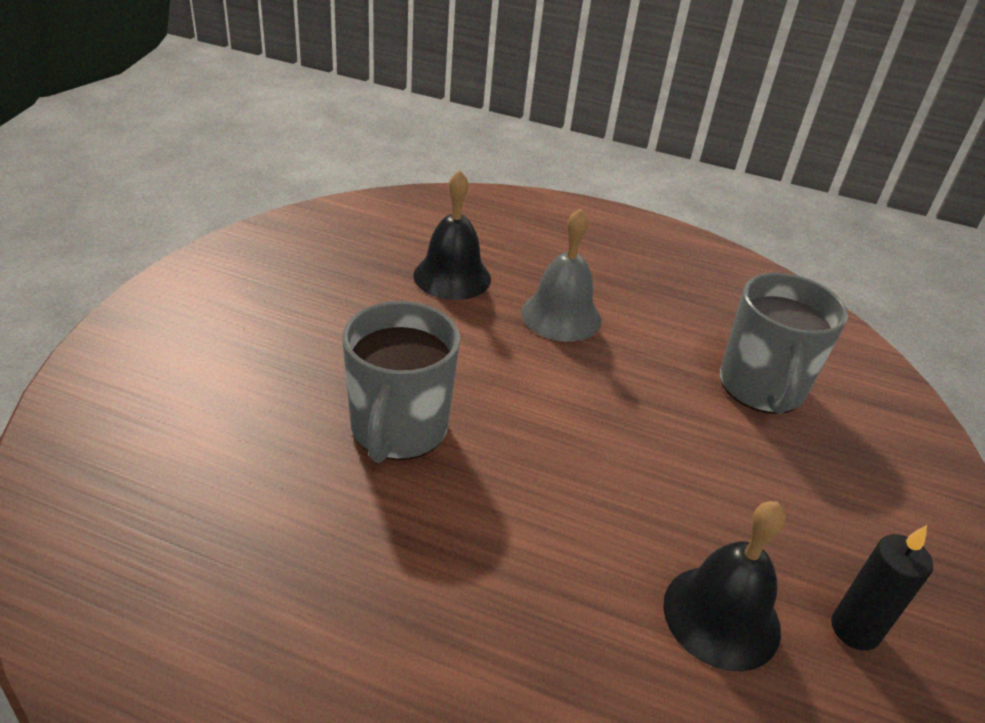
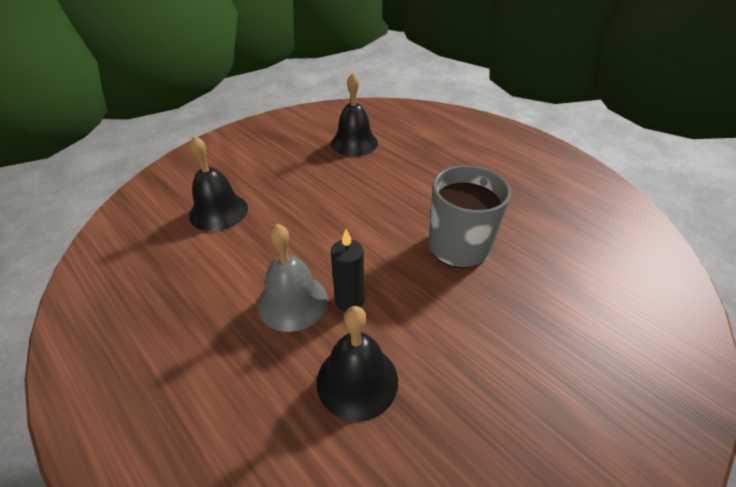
camera: 150 degrees left, 5 degrees up
grey mug [720,273,848,414] -> black bell [189,136,248,231]
black candle [831,525,933,651] -> black candle moved to [331,229,364,312]

